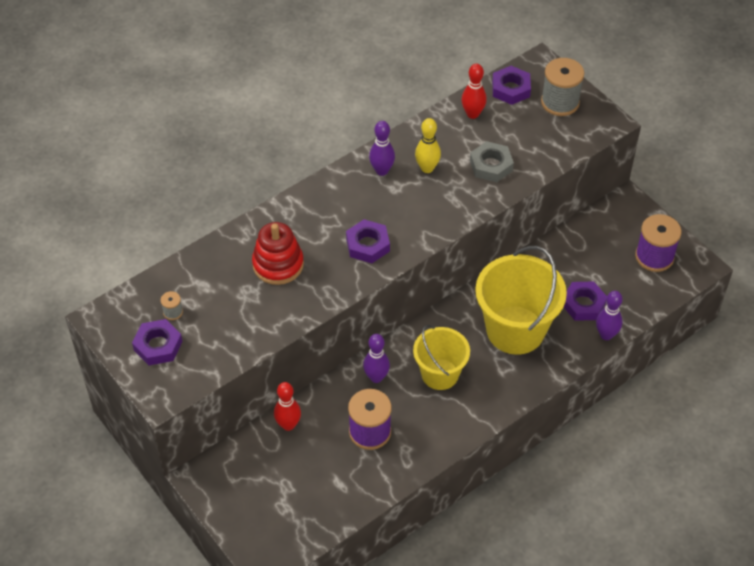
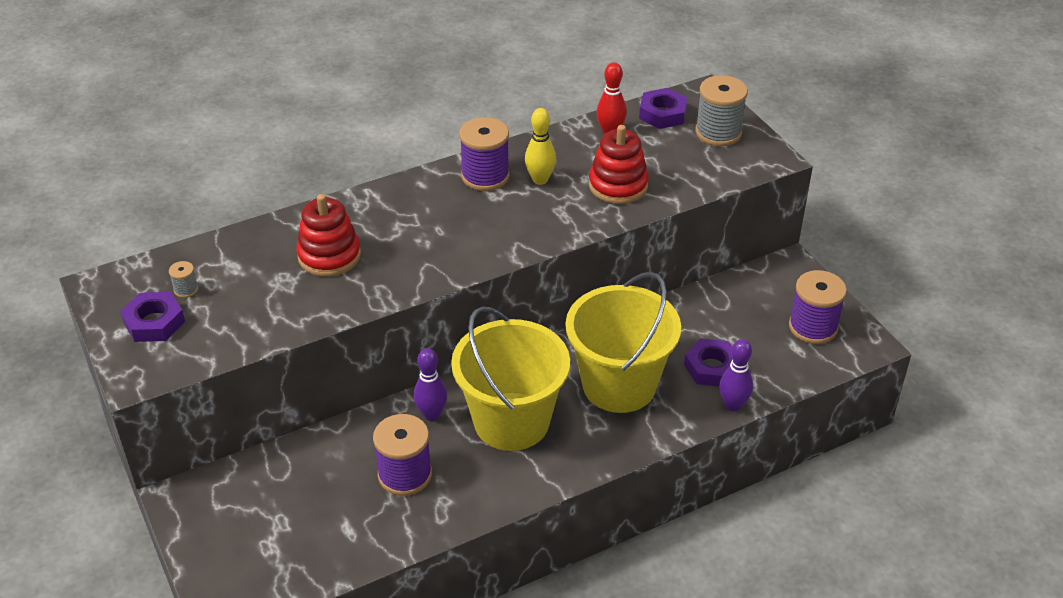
camera: 10 degrees right, 10 degrees down
red bowling pin [274,382,301,431] -> none
purple nut [346,219,390,263] -> none
purple bowling pin [369,121,395,176] -> purple spool [459,117,510,191]
yellow bucket [413,325,470,390] -> yellow bucket [451,306,570,451], size x1.61
grey nut [470,141,514,182] -> red stacking toy [589,125,649,204]

